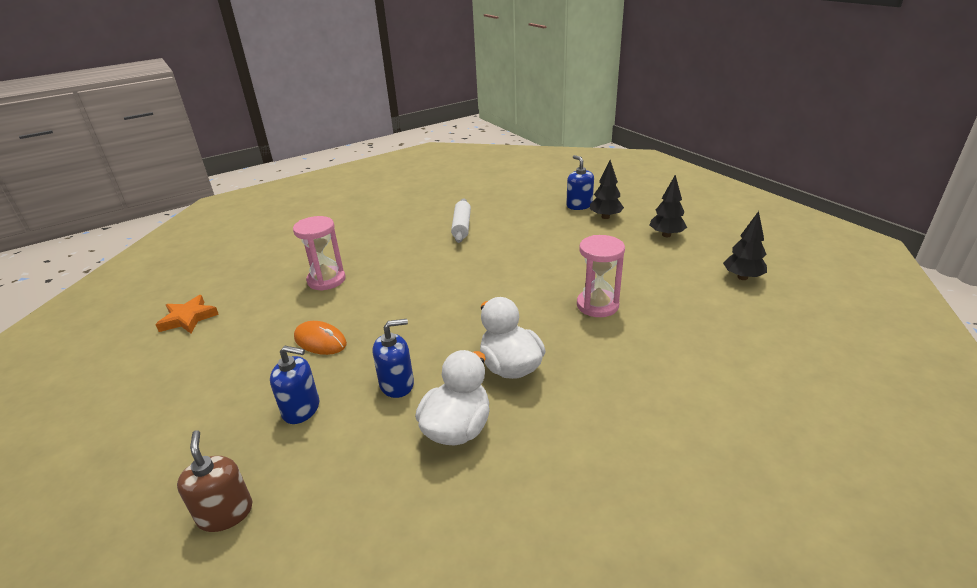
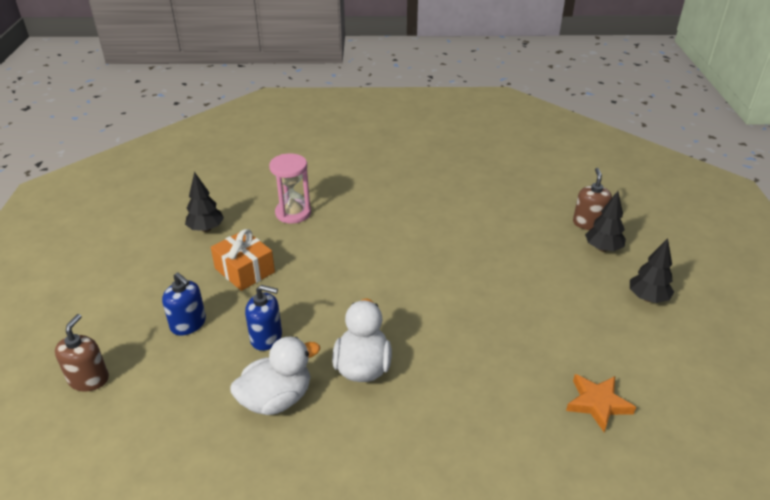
camera: 30 degrees right, 5 degrees up
orange star [155,295,219,333] -> orange star moved to [566,374,636,432]
orange mouse [294,321,347,355] -> orange gift [211,229,275,291]
white rolling pin [451,198,471,243] -> none
blue soap dispenser [566,155,594,210] -> brown soap dispenser [573,168,612,230]
pink hourglass [577,235,625,317] -> none
black tree [723,211,767,280] -> black tree moved to [185,172,224,232]

